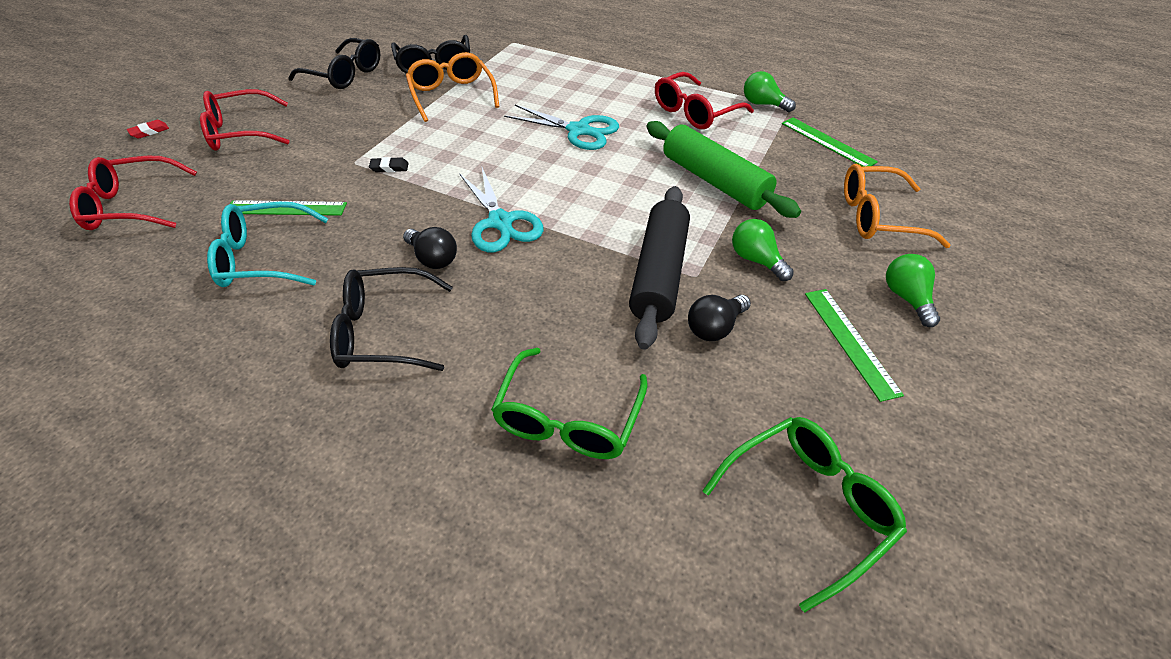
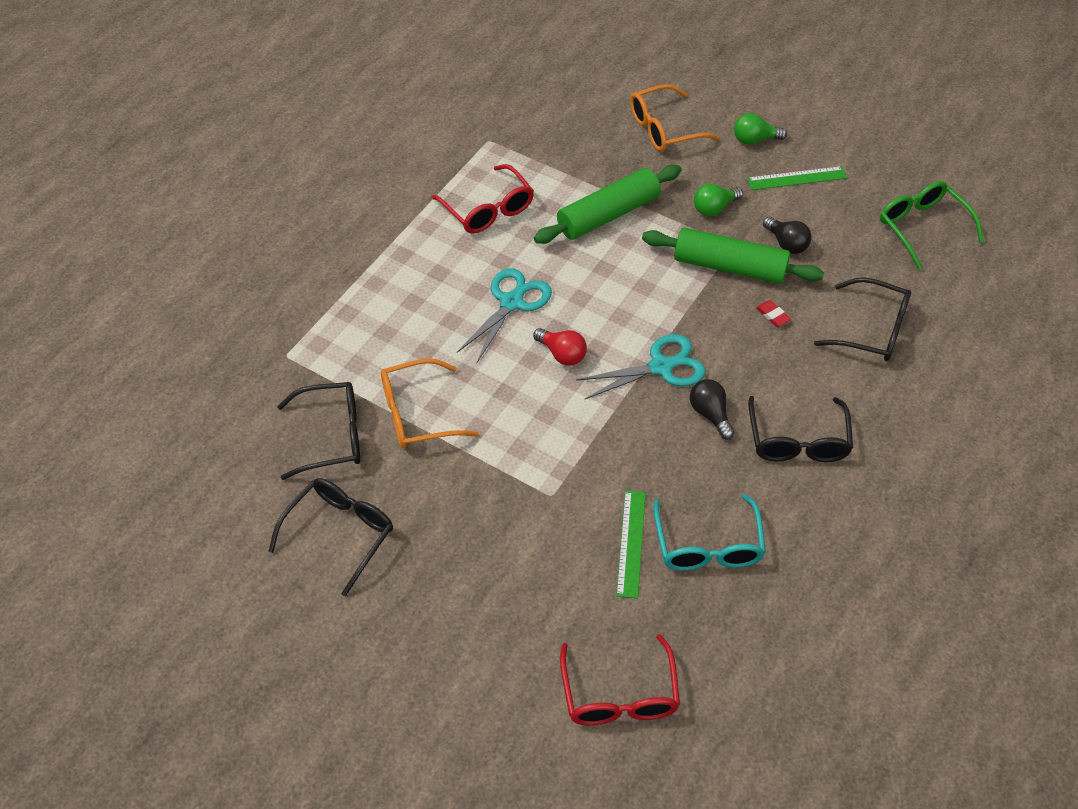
camera: 85 degrees left, 5 degrees up
red eraser [127,120,169,139] -> red eraser moved to [756,300,791,327]
red glasses [200,89,289,151] -> none
black eraser [369,157,409,172] -> none
black light bulb [403,227,457,269] -> black light bulb turned 75 degrees counterclockwise [690,379,734,440]
green glasses [491,348,648,459] -> black glasses [814,277,911,361]
black rolling pin [629,186,690,350] -> green rolling pin [642,227,824,284]
green light bulb [744,71,796,112] -> none
green ruler [782,117,878,166] -> none
orange glasses [844,164,951,248] -> orange glasses turned 60 degrees clockwise [630,84,720,152]
none -> red light bulb [533,328,587,366]

